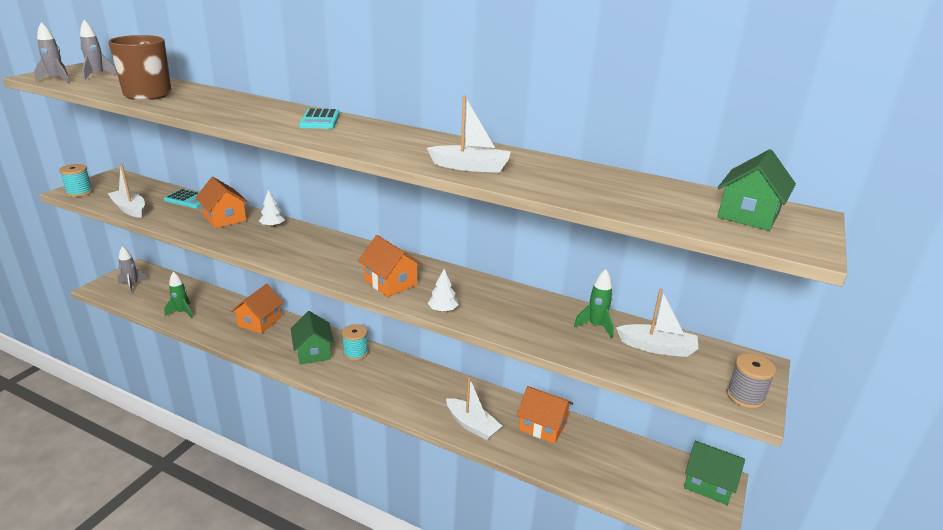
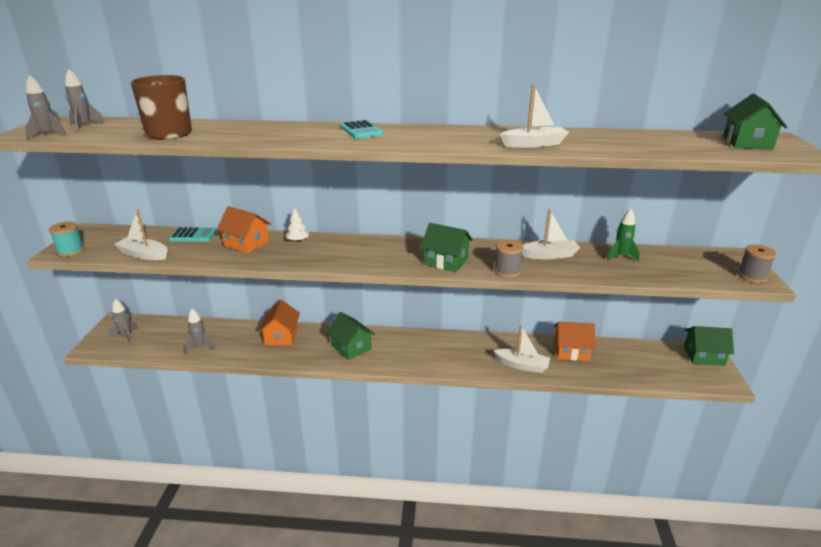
camera: 20 degrees left, 0 degrees up
green rocket [164,272,193,318] -> grey rocket [185,309,215,355]
turquoise spool [342,324,368,361] -> none
orange house [358,235,423,297] -> green house [420,223,473,272]
white tree [427,269,459,312] -> grey spool [494,240,523,278]
white boat [616,289,699,357] -> white boat moved to [522,209,580,259]

